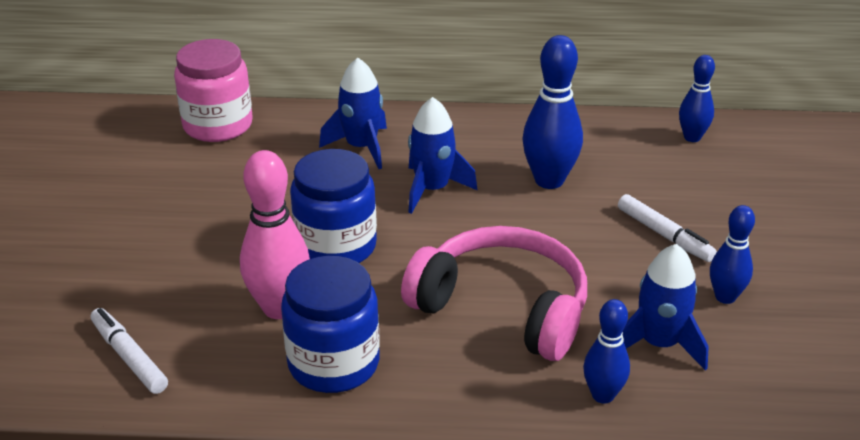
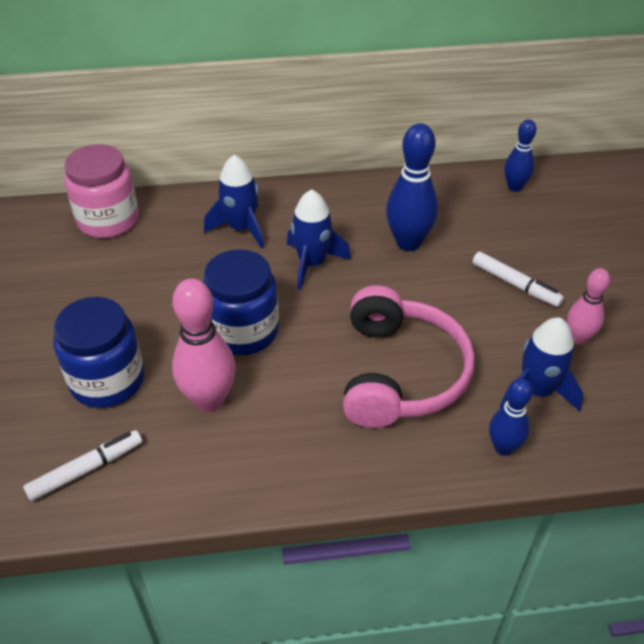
camera: 10 degrees left, 10 degrees up
white marker [91,308,168,394] -> white marker turned 105 degrees clockwise [23,430,142,501]
blue jar [281,256,380,393] -> blue jar moved to [53,297,144,408]
pink headphones [401,226,587,361] -> pink headphones turned 75 degrees clockwise [343,285,475,428]
blue bowling pin [710,205,755,304] -> pink bowling pin [567,268,610,345]

